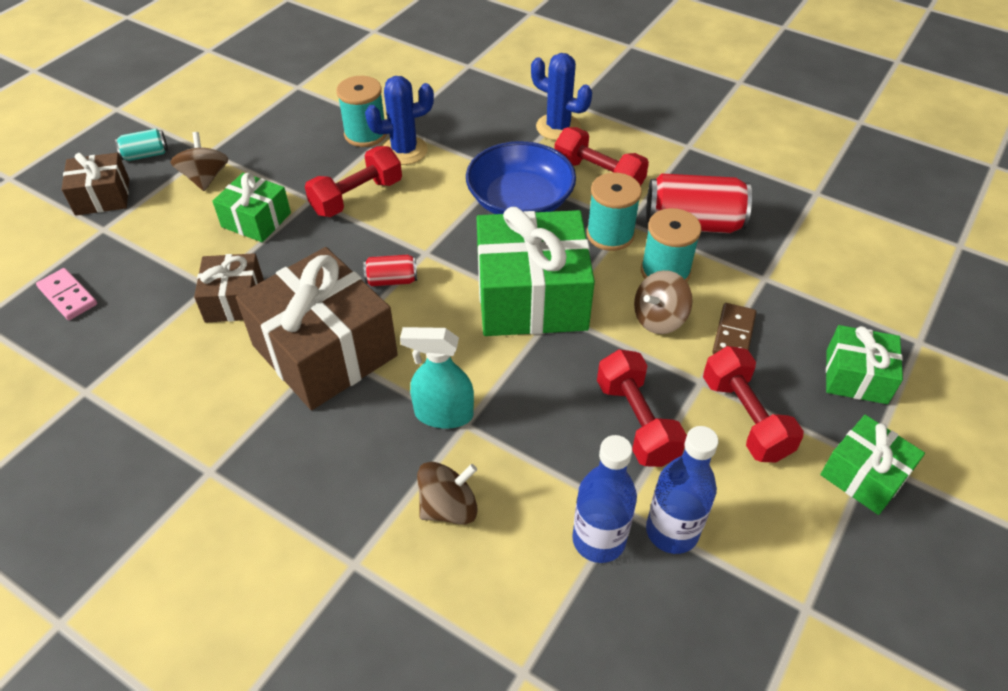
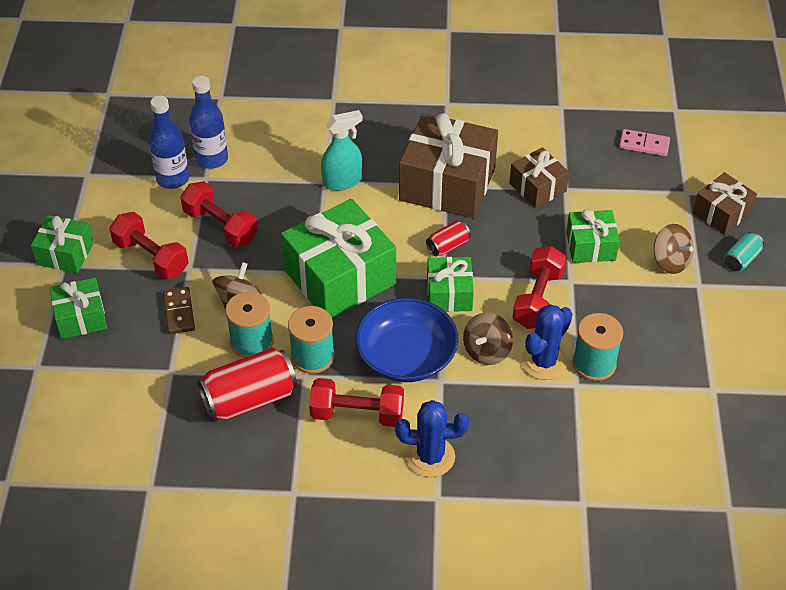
camera: 150 degrees right, 0 degrees up
brown spinning top [417,462,478,524] -> brown spinning top moved to [463,312,513,365]
none -> green gift [427,257,474,312]

